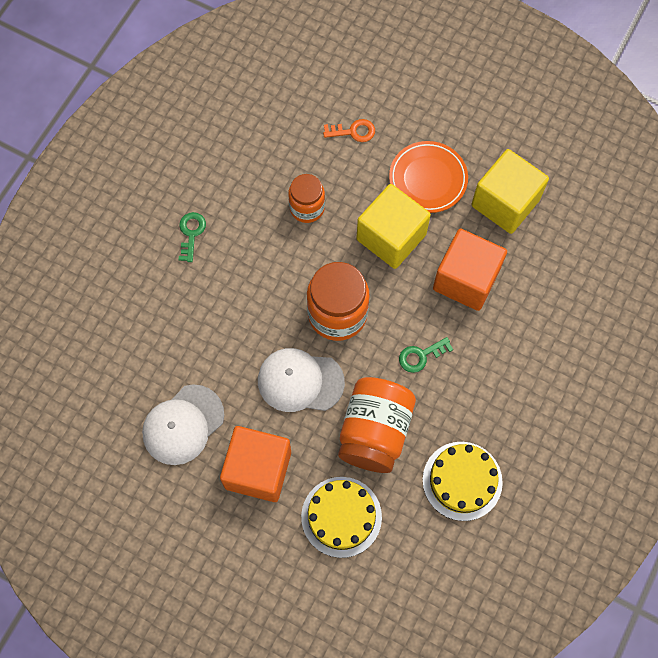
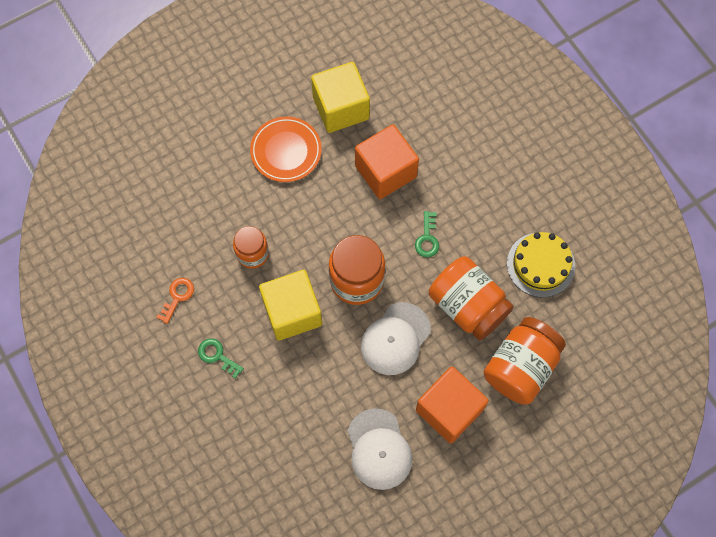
camera: 60 degrees left, 0 degrees up
yellow cake [301,477,382,558] -> orange jar [484,317,566,405]
orange key [323,119,375,142] -> orange key moved to [156,278,194,324]
yellow cube [356,184,431,269] -> yellow cube moved to [259,270,322,341]

